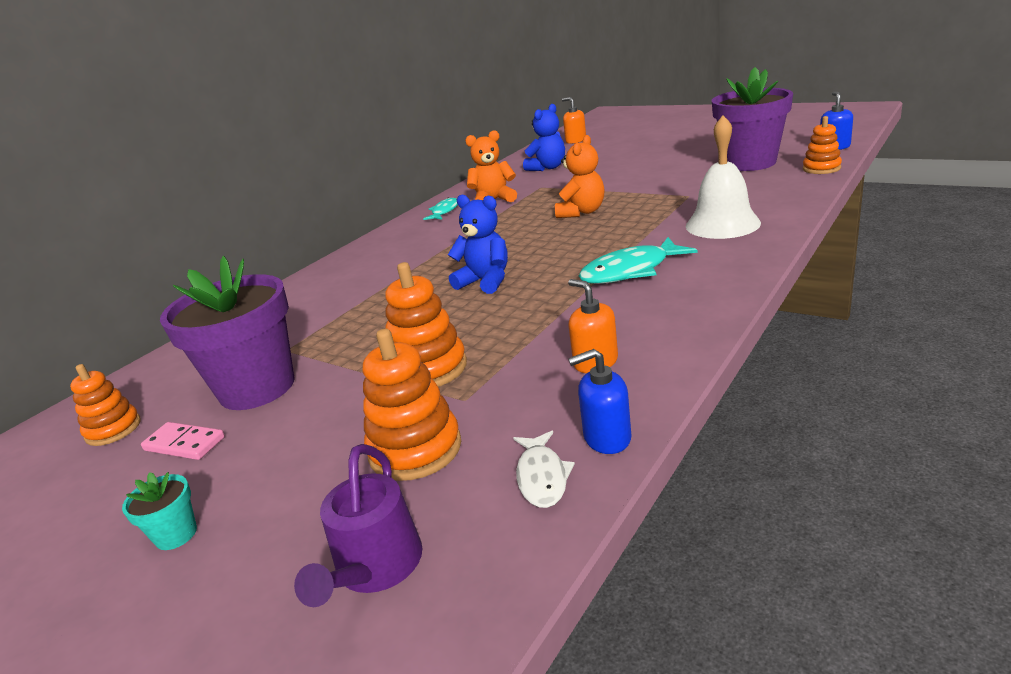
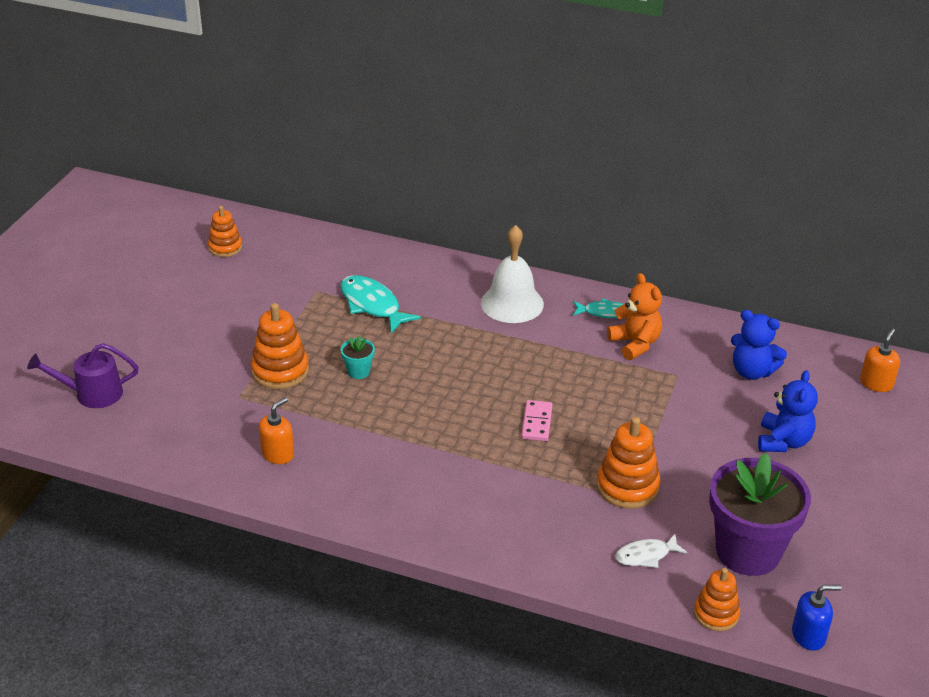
camera: 70 degrees right, 10 degrees up
turquoise flower pot [122,472,197,550] -> turquoise flower pot moved to [341,336,375,379]
pink domino [141,422,225,460] -> pink domino moved to [521,400,553,441]
purple flower pot [160,256,295,410] -> none
orange stacking toy [363,329,461,481] -> orange stacking toy moved to [597,417,661,509]
blue teddy bear [448,195,508,294] -> blue teddy bear moved to [758,370,818,452]
white fish [513,431,575,508] -> white fish moved to [615,534,687,568]
orange teddy bear [555,135,605,218] -> none
blue soap dispenser [568,349,632,454] -> none
turquoise fish [579,237,697,284] -> turquoise fish moved to [340,275,421,333]
white bell [686,115,761,239] -> white bell moved to [481,225,544,323]

